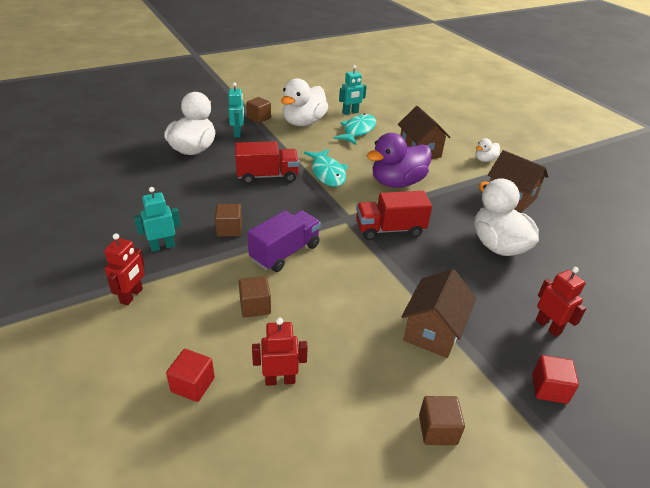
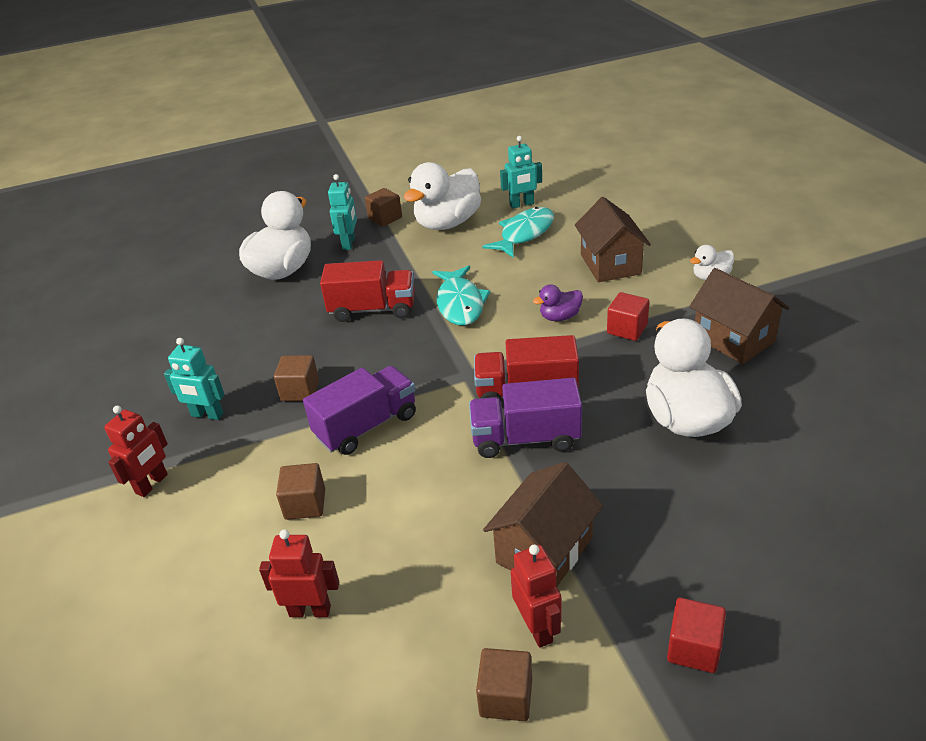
camera: 15 degrees right, 0 degrees up
turquoise robot [134,187,181,252] -> turquoise robot turned 150 degrees counterclockwise [164,338,225,420]
red cube [166,349,215,402] -> red cube moved to [607,292,649,341]
purple duck [367,133,432,188] -> purple duck [533,284,583,321], size x0.48
red robot [536,267,586,337] -> red robot moved to [511,545,562,648]
none -> purple truck [469,378,582,458]

